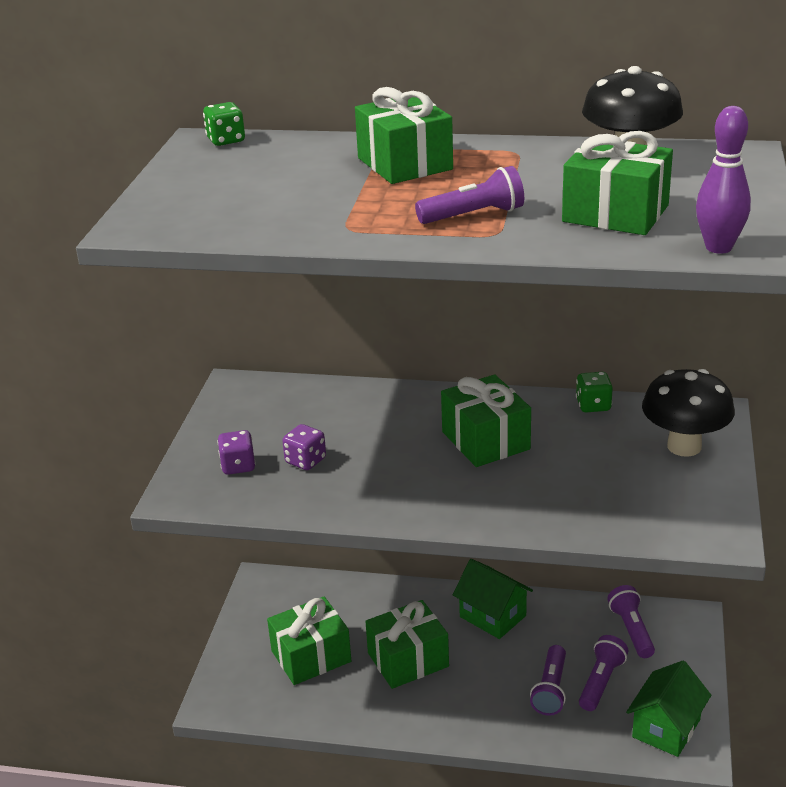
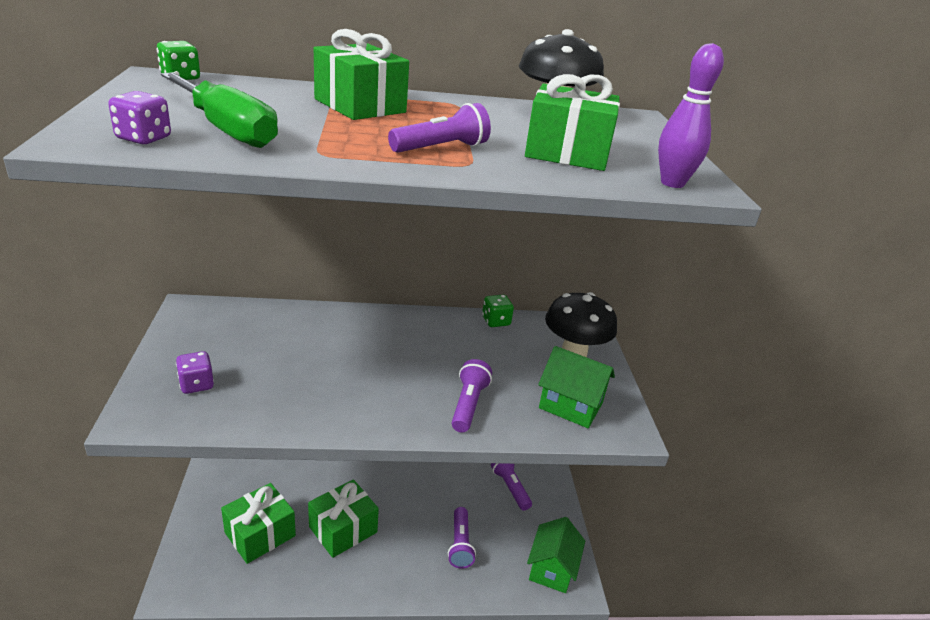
camera: 20 degrees left, 0 degrees up
purple dice [282,424,326,470] -> purple dice moved to [108,91,171,145]
green gift [441,374,531,467] -> none
green house [453,559,533,639] -> green house moved to [538,346,615,428]
purple flashlight [579,635,628,711] -> purple flashlight moved to [452,359,492,432]
none -> green screwdriver [161,72,278,148]

